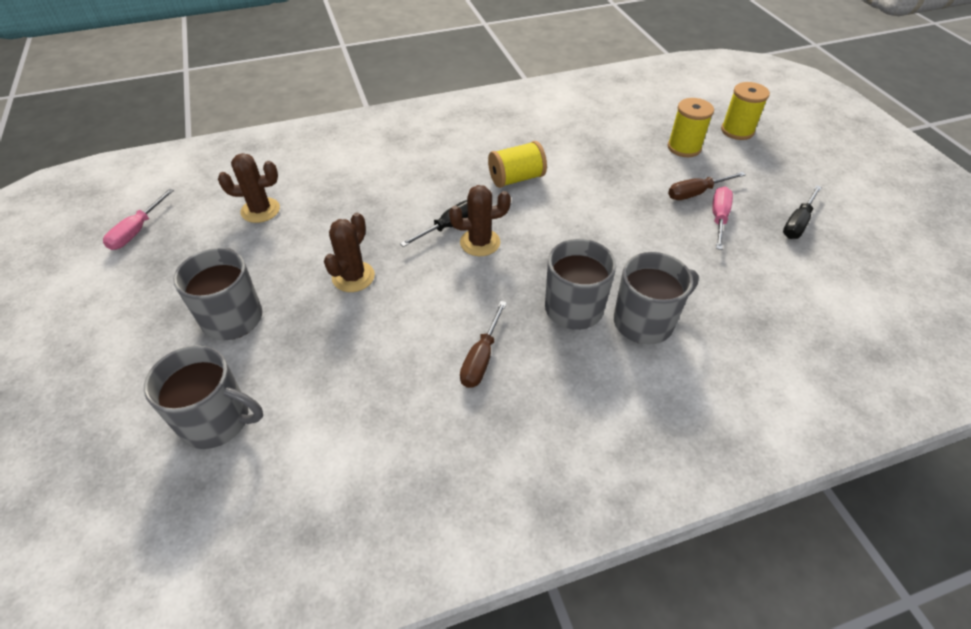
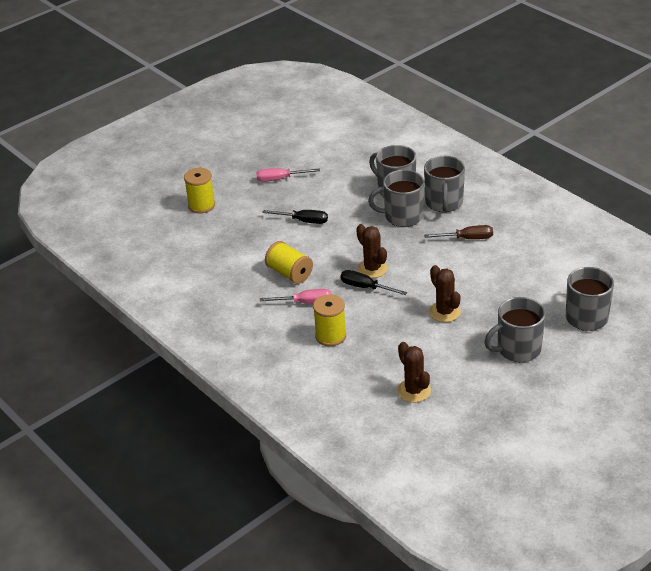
camera: 110 degrees left, 10 degrees down
pink screwdriver [103,189,174,250] -> pink screwdriver moved to [260,289,331,304]
brown cactus [324,212,375,292] -> brown cactus turned 60 degrees clockwise [429,265,461,322]
brown screwdriver [668,172,746,200] -> none
yellow spool [721,82,770,140] -> yellow spool moved to [313,294,346,346]
black screwdriver [783,185,822,239] -> black screwdriver moved to [262,210,328,224]
none -> grey mug [424,156,465,212]

